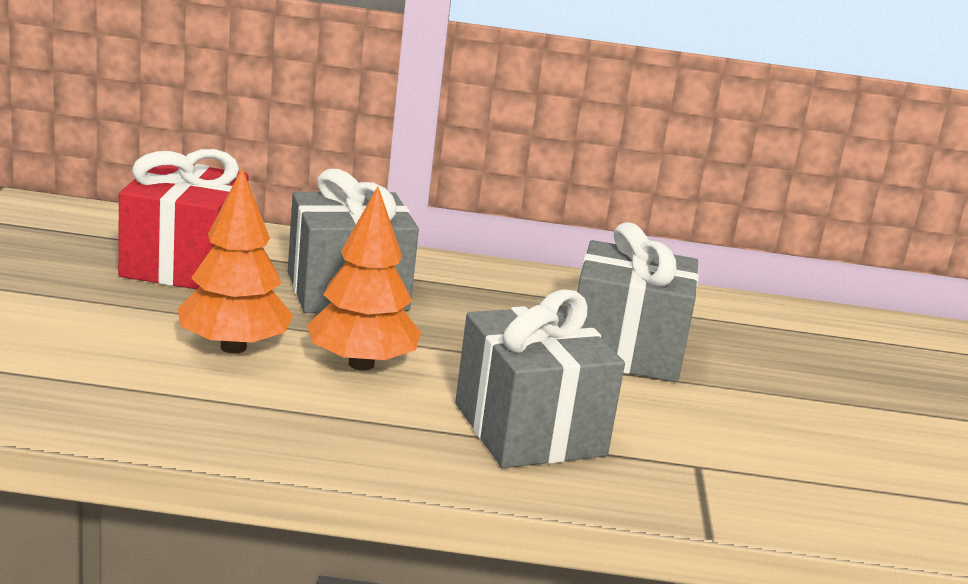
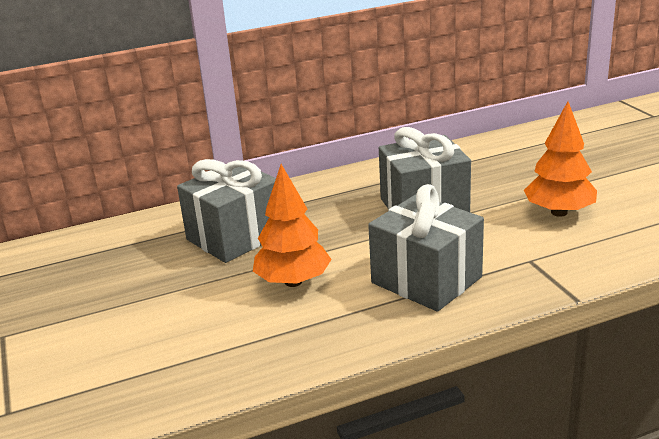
camera: 20 degrees left, 5 degrees up
red gift [118,149,249,289] -> none
orange tree [177,169,293,354] -> orange tree moved to [524,102,597,217]

